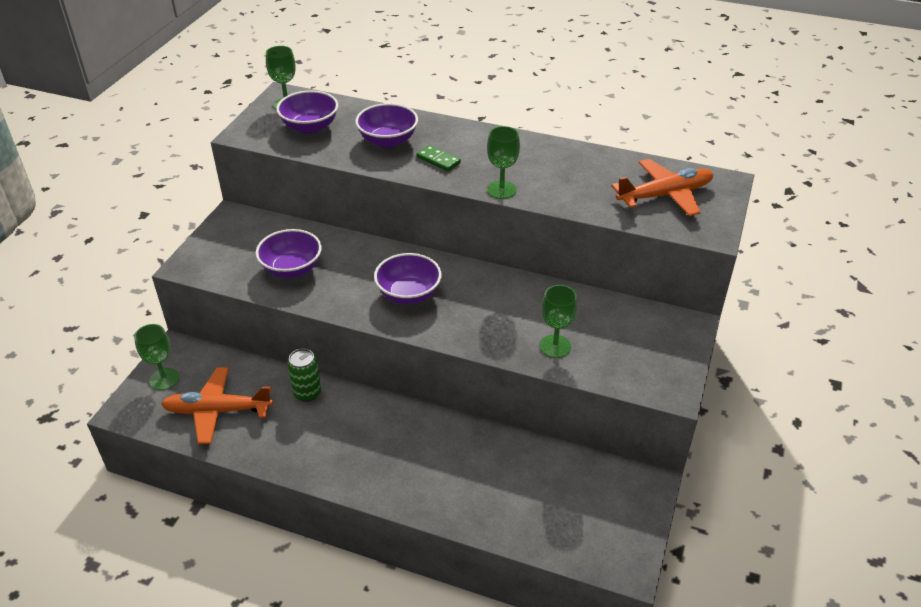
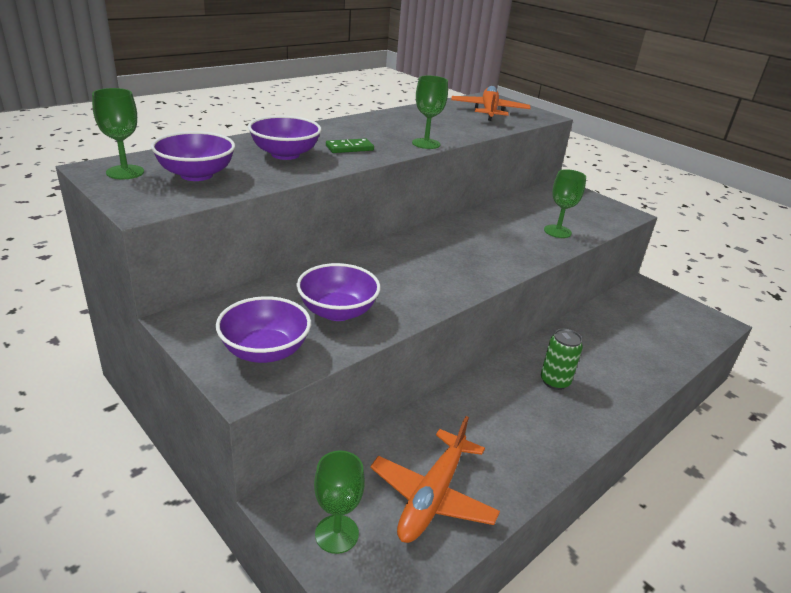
camera: 65 degrees left, 10 degrees down
green can [287,349,321,402] -> green can moved to [541,329,583,390]
purple bowl [374,253,442,304] -> purple bowl moved to [216,296,311,363]

